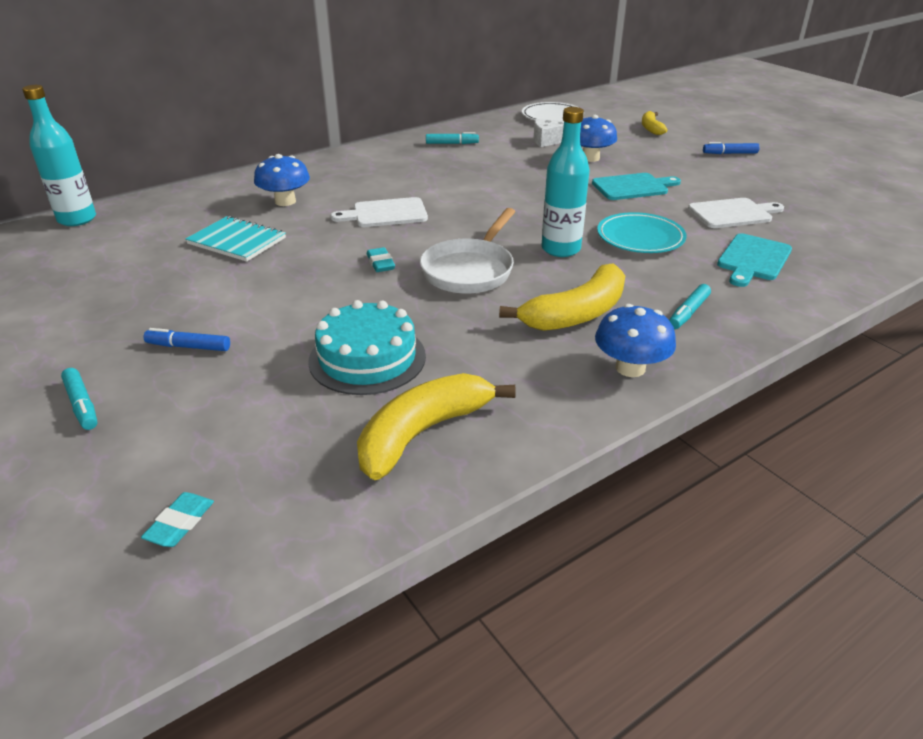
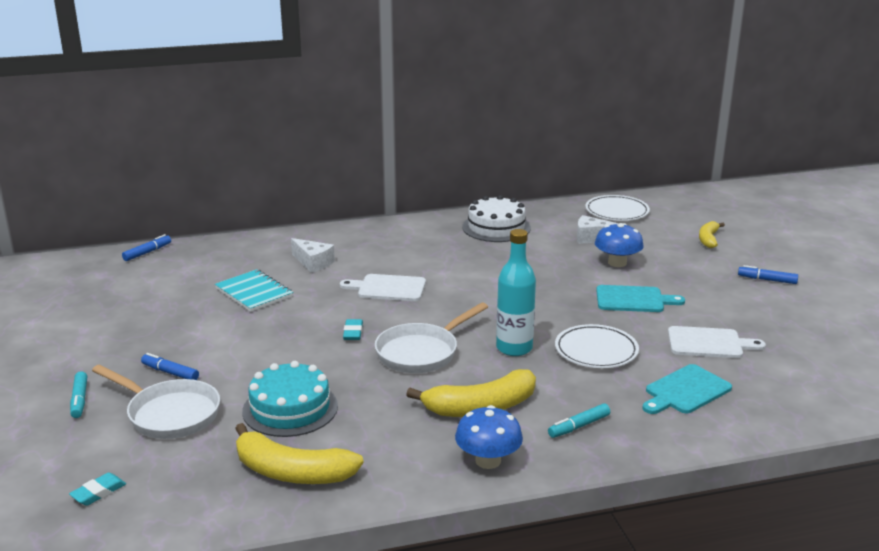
camera: 20 degrees right, 10 degrees down
turquoise bottle [22,85,96,226] -> blue marker [122,234,171,261]
blue mushroom [254,154,310,206] -> white cheese [291,238,335,273]
yellow banana [357,373,516,480] -> yellow banana turned 135 degrees counterclockwise [235,423,364,484]
turquoise marker [426,132,479,144] -> white cake [462,195,531,242]
turquoise plate [597,212,687,253] -> white plate [555,324,639,368]
none -> white pan [92,365,220,439]

